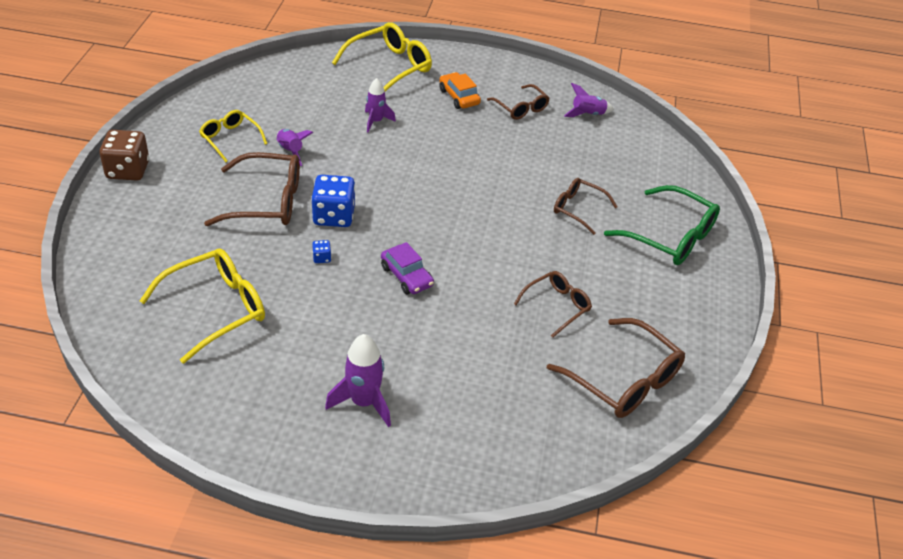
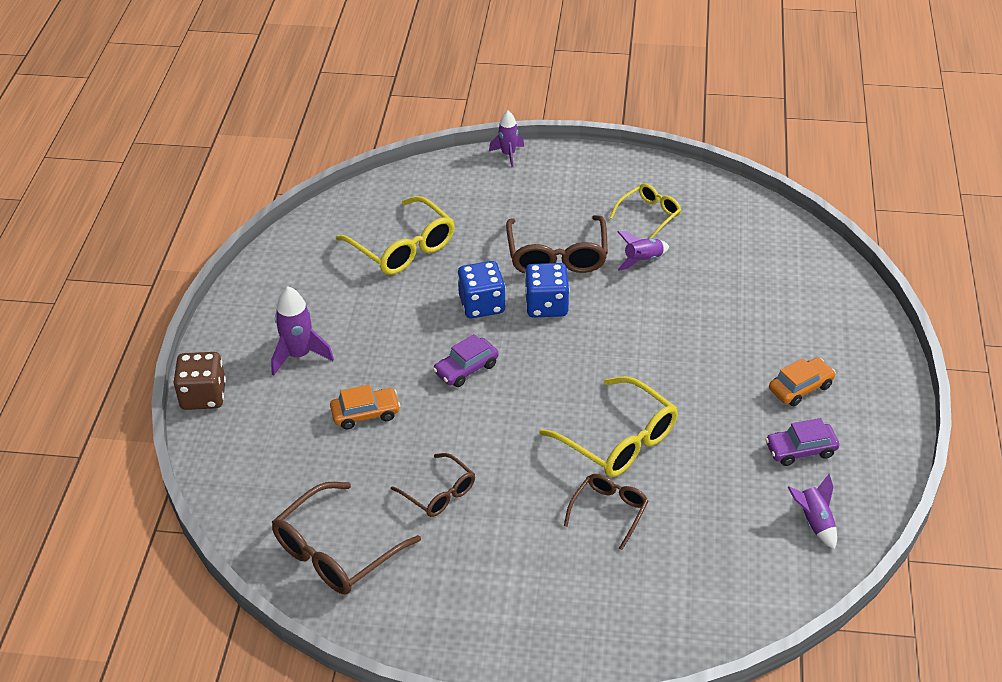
camera: 90 degrees right, 0 degrees up
brown dice [100,130,149,181] -> brown dice moved to [173,352,226,410]
blue dice [312,240,331,263] -> blue dice [457,261,506,318], size x2.34
yellow glasses [332,22,432,92] -> yellow glasses moved to [539,376,678,477]
purple rocket [365,78,396,132] -> purple rocket moved to [489,110,524,167]
brown glasses [487,84,550,120] -> purple car [765,418,839,466]
green glasses [604,185,720,265] -> none
none -> orange car [330,385,400,430]

